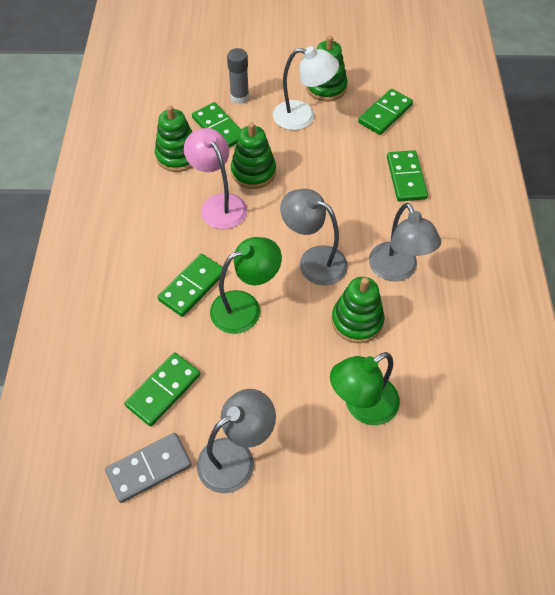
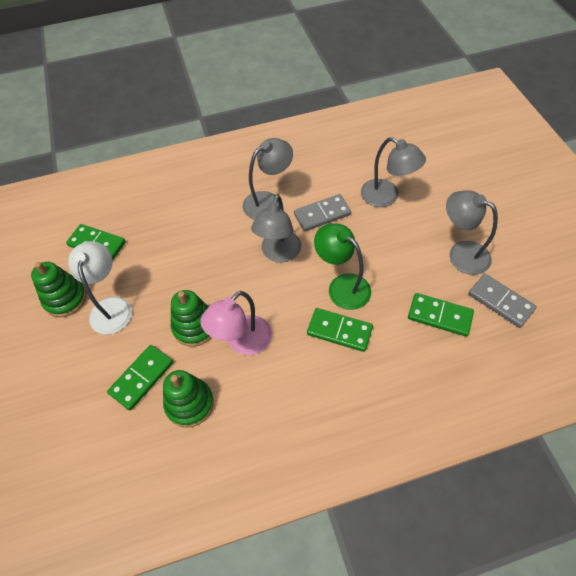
camera: 105 degrees left, 0 degrees up
grey glue stick [227,48,249,104] -> none
green lamp [330,352,400,425] -> grey lamp [361,137,426,207]
green stacking toy [332,277,384,343] -> grey domino [294,194,351,231]
green domino [387,150,428,202] -> none

